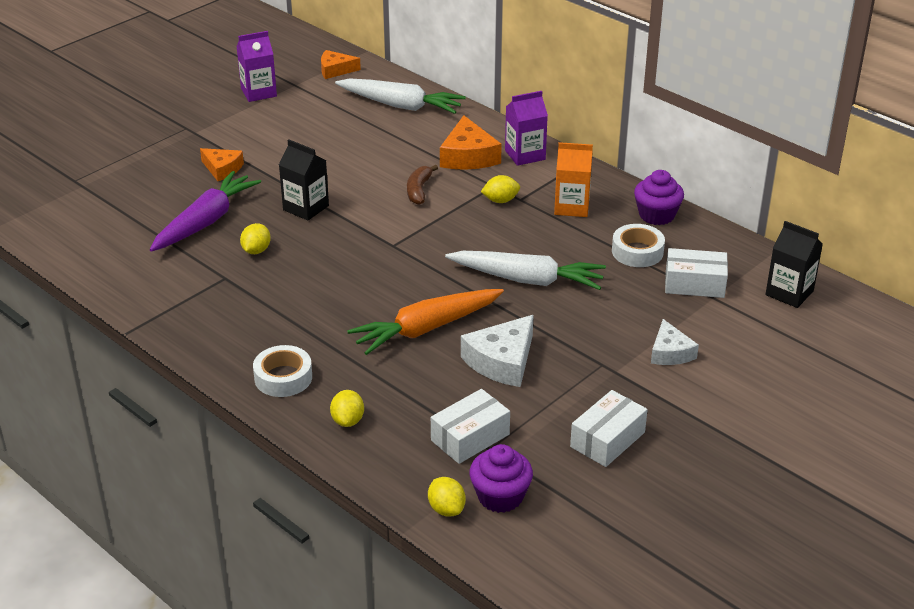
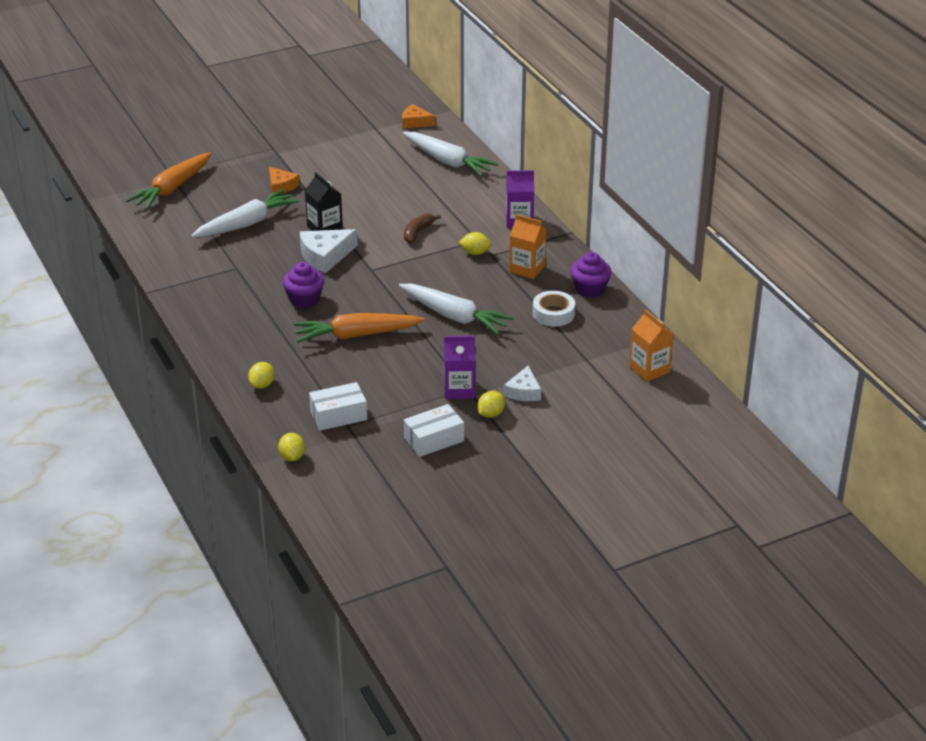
camera: 20 degrees right, 0 degrees up
purple carrot [150,171,261,252] -> white carrot [191,189,299,238]
purple carton [236,31,277,102] -> purple carton moved to [444,336,475,399]
yellow lemon [240,223,271,254] -> yellow lemon moved to [477,391,505,418]
white tape [253,345,312,397] -> none
orange cheese [440,115,502,170] -> none
white cheese [461,315,533,387] -> white cheese moved to [300,229,358,273]
purple cupcake [469,444,533,513] -> purple cupcake moved to [283,262,324,308]
white box [665,248,728,298] -> none
black carton [765,221,823,308] -> orange carton [629,309,674,382]
none -> orange carrot [125,152,211,210]

